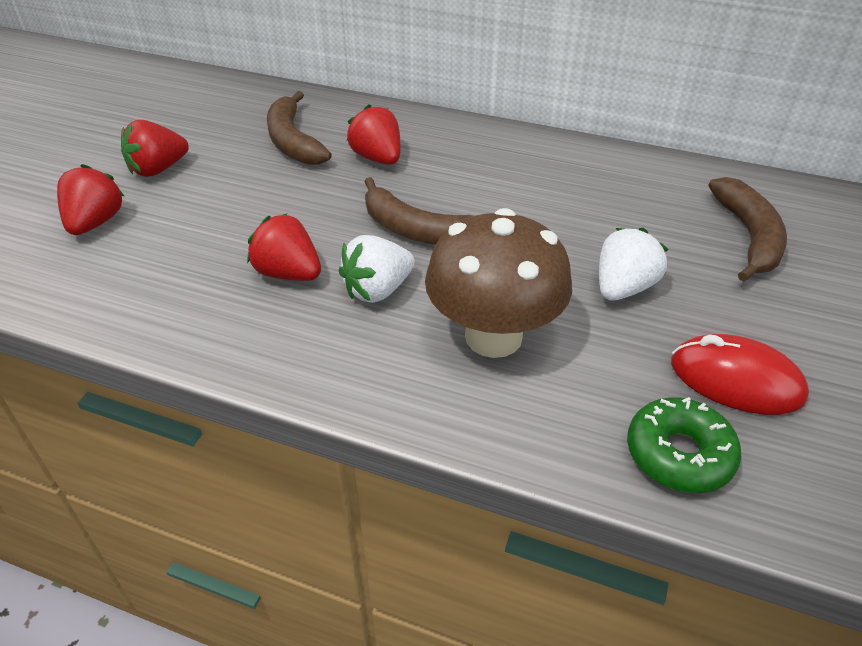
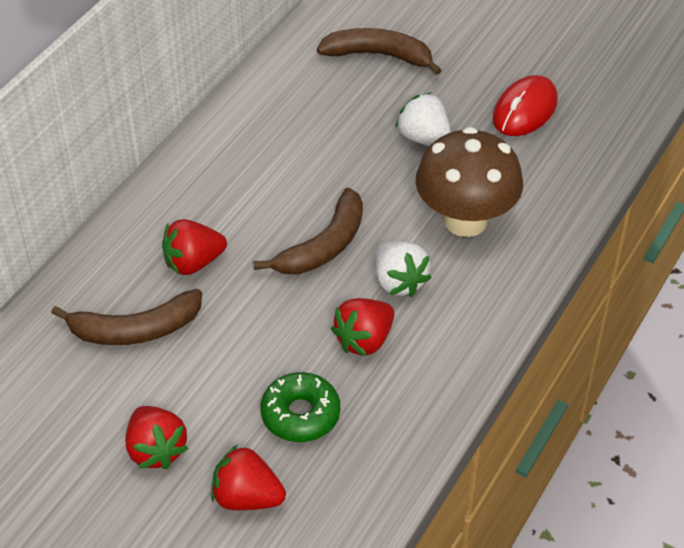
camera: 80 degrees left, 5 degrees up
green donut [627,397,741,493] -> green donut moved to [261,372,340,442]

